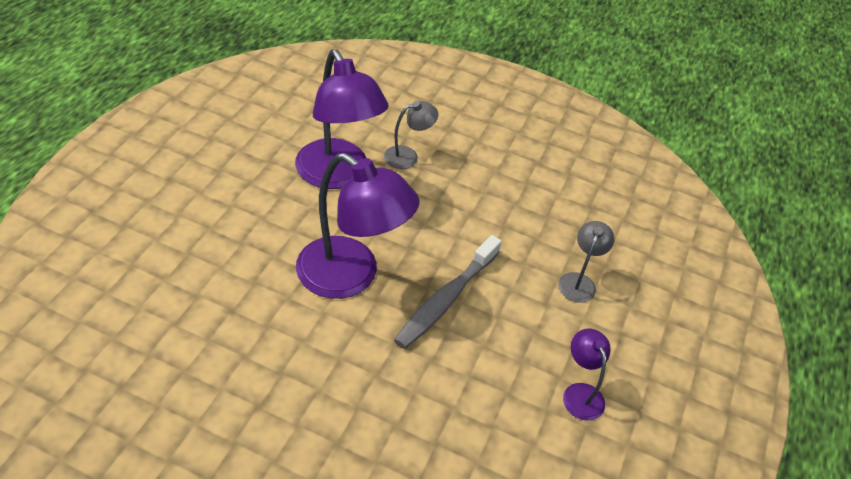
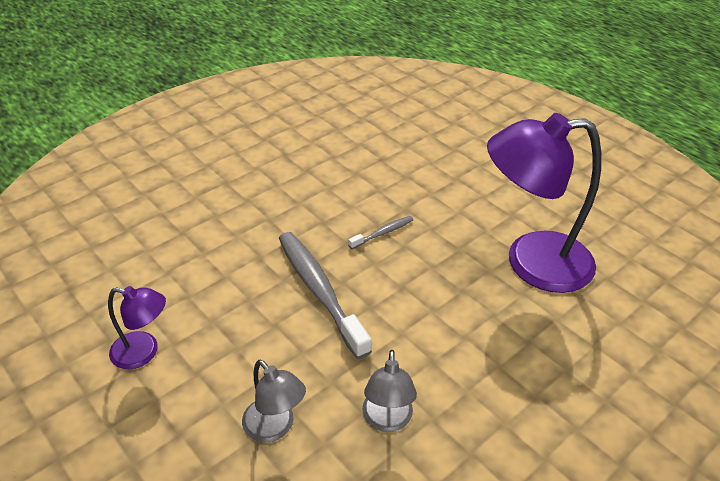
camera: 120 degrees right, 5 degrees down
purple lamp [296,153,420,299] -> grey toothbrush [348,216,413,249]
grey lamp [384,101,438,169] -> grey lamp moved to [362,350,417,432]

